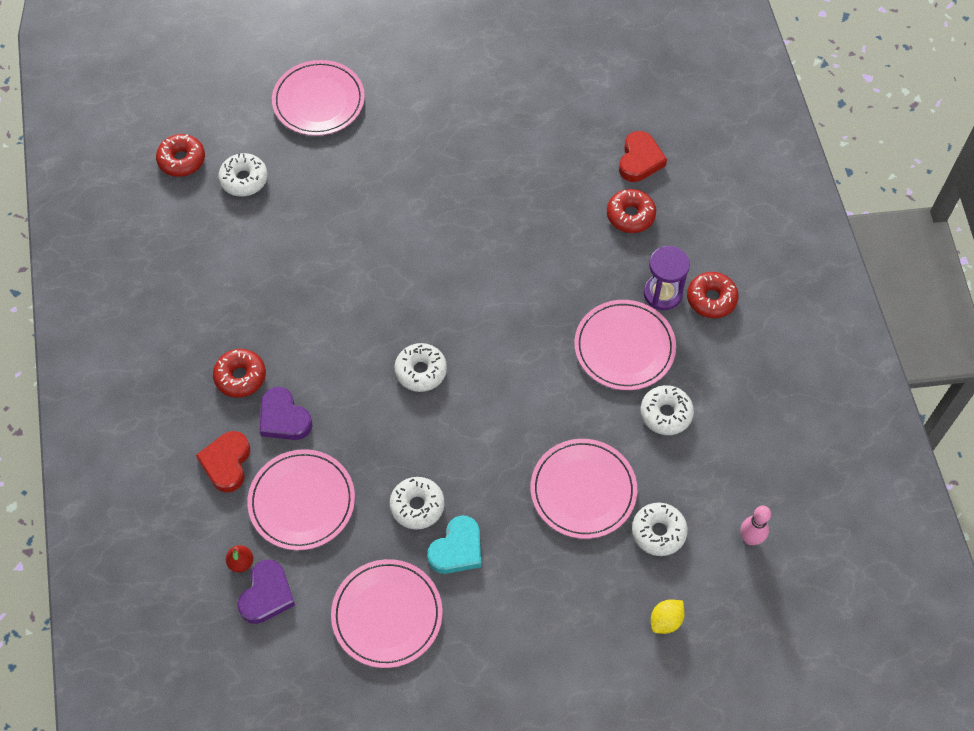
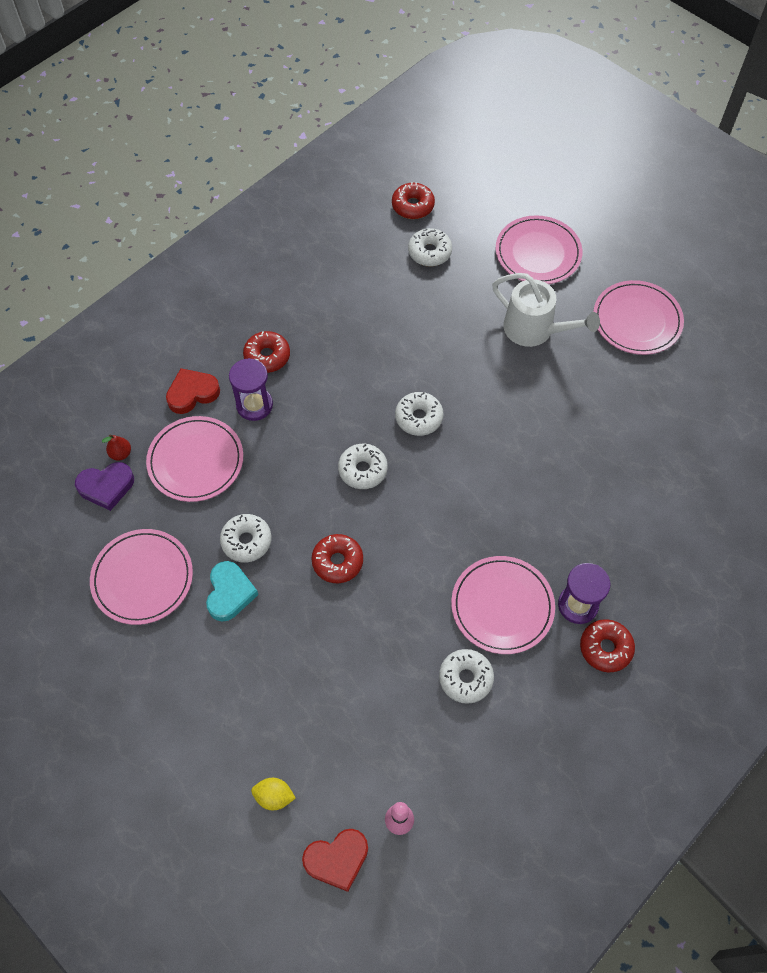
camera: 55 degrees right, 0 degrees up
purple heart [260,387,313,440] -> purple hourglass [229,358,273,421]
turquoise heart [427,515,481,574] -> turquoise heart turned 90 degrees counterclockwise [206,561,258,622]
pink plate [531,439,637,539] -> pink plate moved to [593,280,684,355]
red donut [607,189,656,233] -> red donut moved to [311,534,363,583]
red heart [619,131,667,182] -> red heart moved to [302,829,368,892]
white donut [632,503,688,556] -> white donut moved to [395,392,443,436]
none -> white watering can [492,273,600,347]

